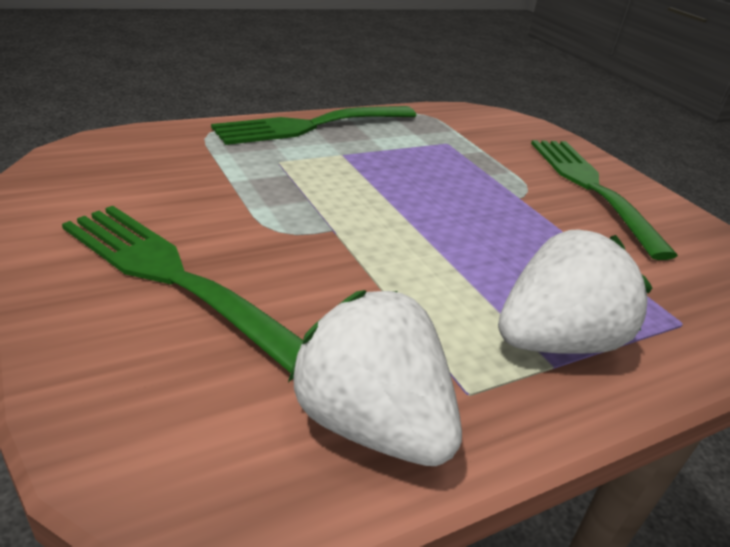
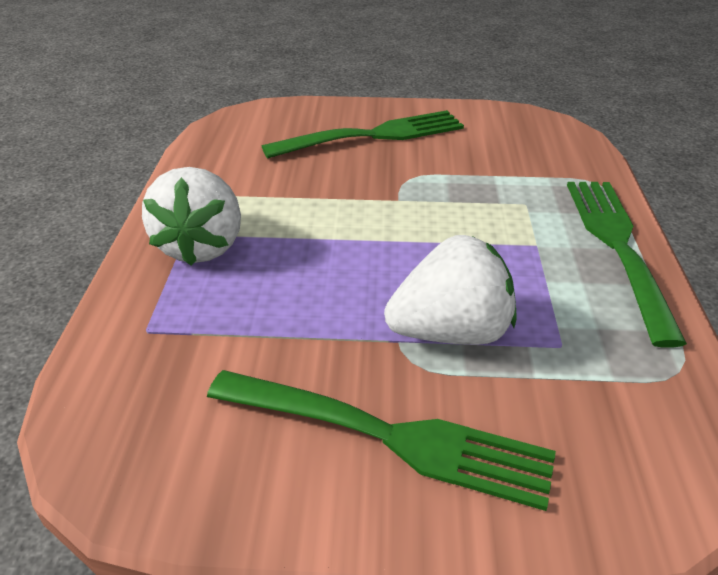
camera: 125 degrees right, 5 degrees up
white strawberry [288,290,462,466] -> white strawberry moved to [384,235,516,345]

